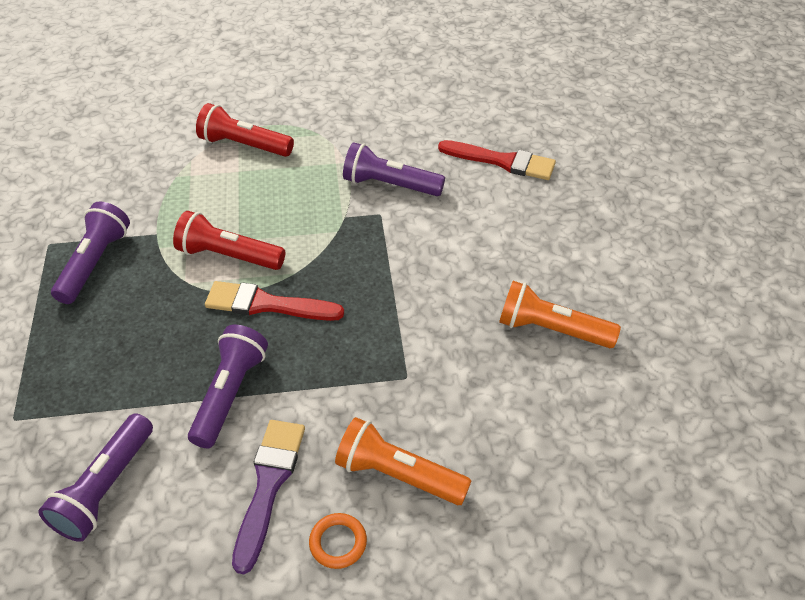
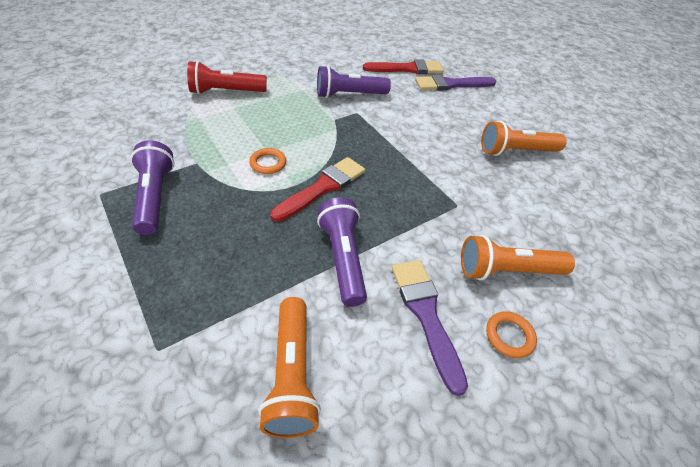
camera: 30 degrees left, 0 degrees up
purple flashlight [38,413,153,542] -> orange flashlight [259,297,321,438]
red flashlight [173,211,285,270] -> orange ring [249,148,286,174]
red brush [205,281,344,321] -> red brush turned 150 degrees clockwise [270,157,365,222]
none -> purple brush [415,75,496,91]

